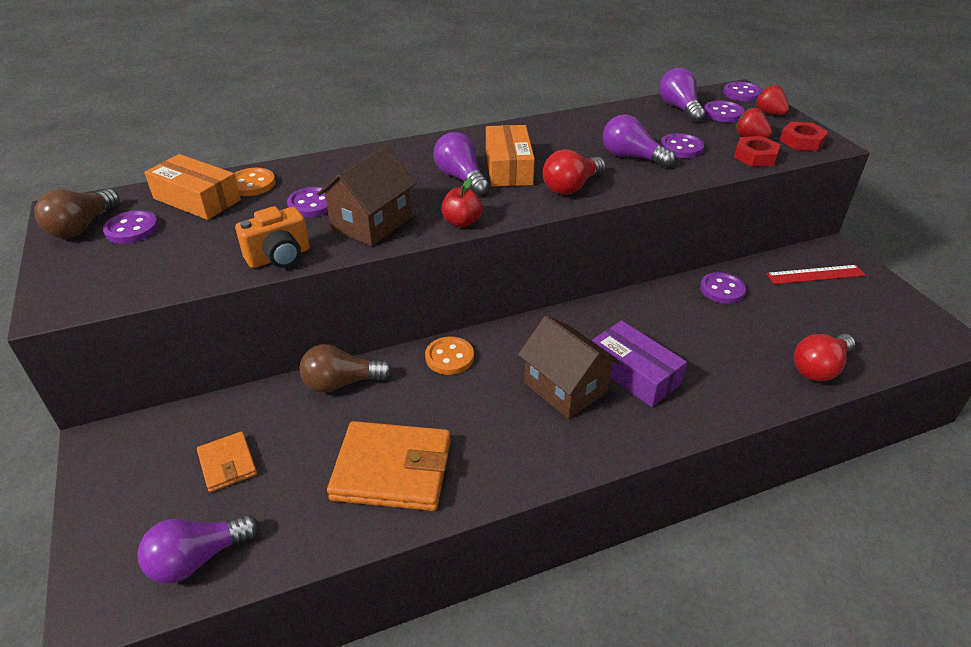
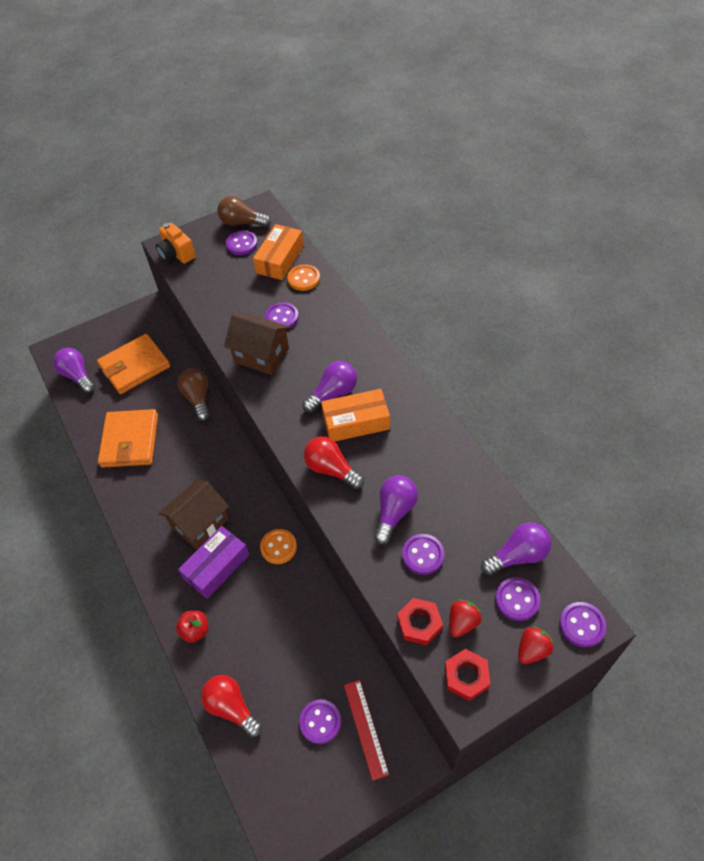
camera: 85 degrees right, 15 degrees up
orange wallet [197,431,257,492] -> orange wallet [97,334,170,394], size x1.88
orange camera [235,206,310,268] -> orange camera moved to [156,222,196,264]
orange button [425,336,474,375] -> orange button moved to [260,529,297,564]
red apple [441,178,482,228] -> red apple moved to [176,611,208,643]
purple button [700,272,746,304] -> purple button moved to [299,699,341,744]

